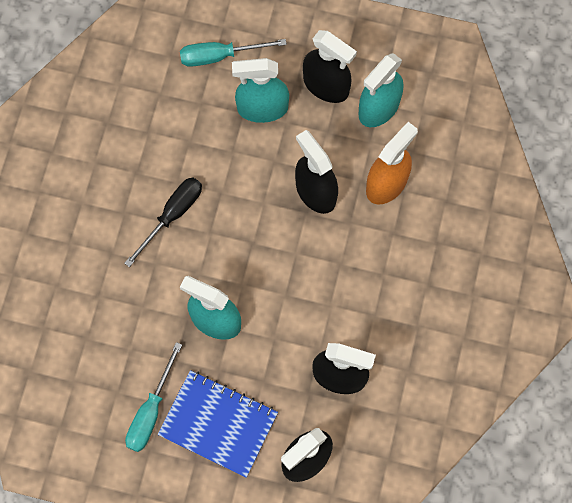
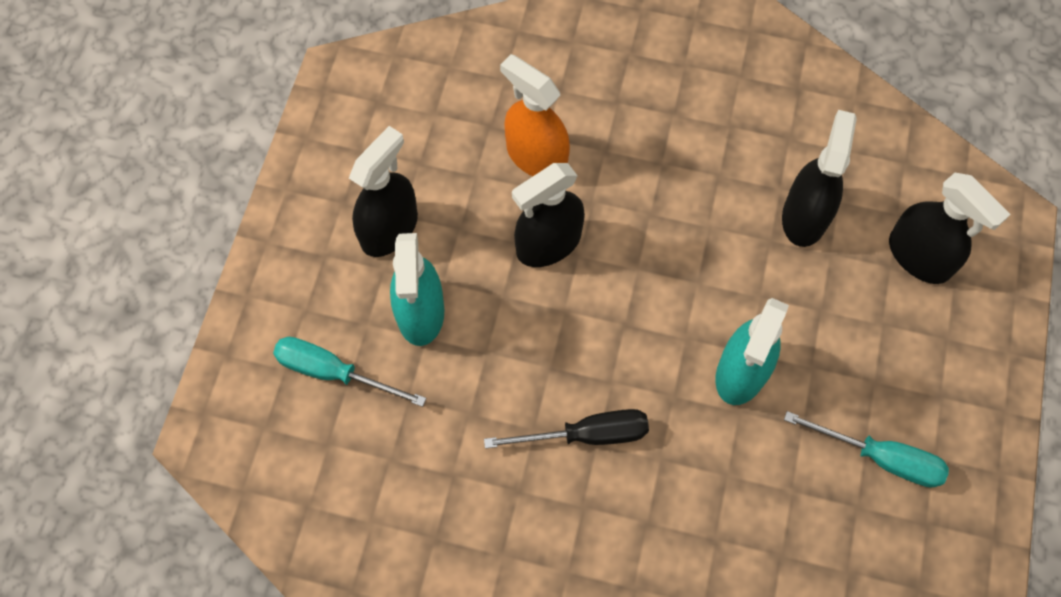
camera: 90 degrees left, 5 degrees down
black screwdriver [124,177,202,267] -> black screwdriver turned 135 degrees clockwise [484,409,649,449]
blue notebook [158,370,278,478] -> none
turquoise screwdriver [180,39,287,67] -> turquoise screwdriver turned 120 degrees clockwise [273,337,426,407]
turquoise spray bottle [359,53,403,127] -> none

